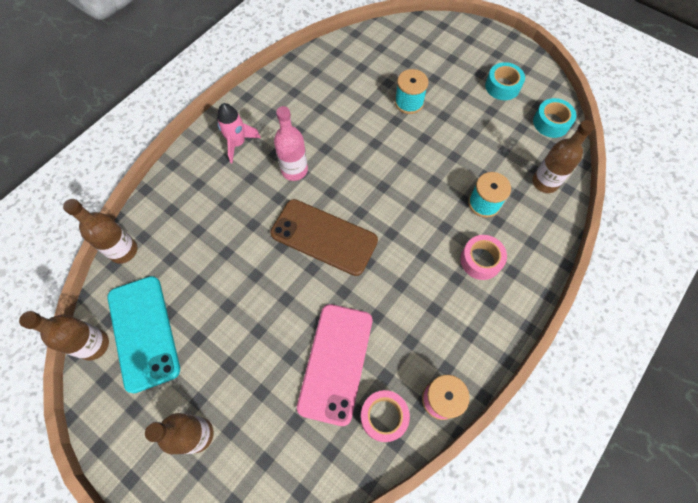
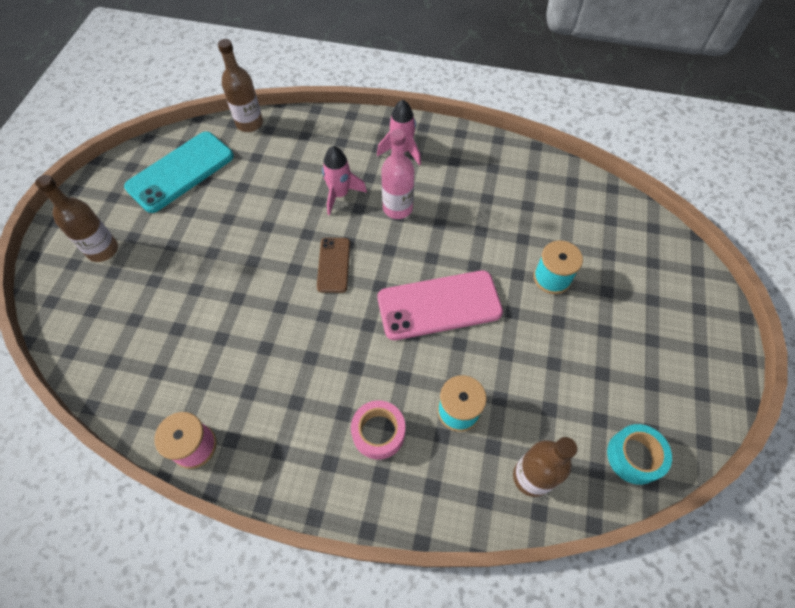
camera: 65 degrees right, 5 degrees down
brown bottle [19,311,109,361] -> none
brown phone [270,199,378,276] -> brown phone [317,238,350,293], size x0.55
pink phone [297,304,372,426] -> pink phone moved to [378,270,503,340]
pink tape [361,390,410,442] -> none
turquoise tape [485,62,525,100] -> none
none -> pink rocket [322,146,367,215]

